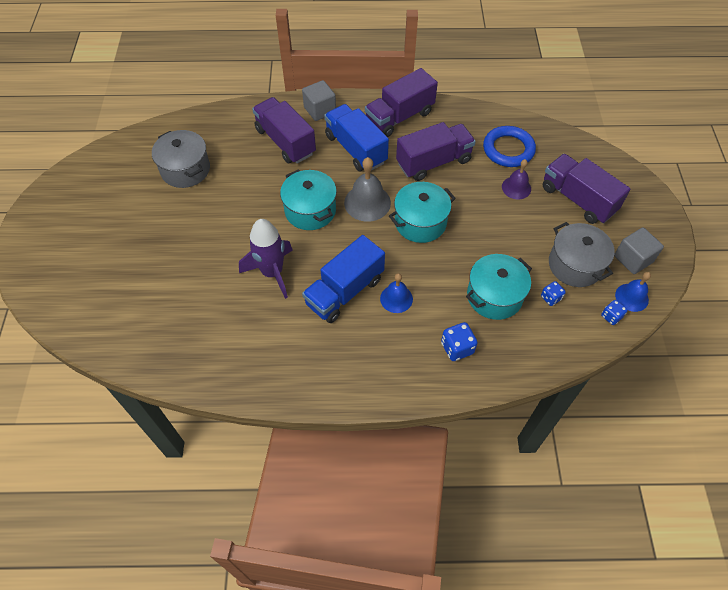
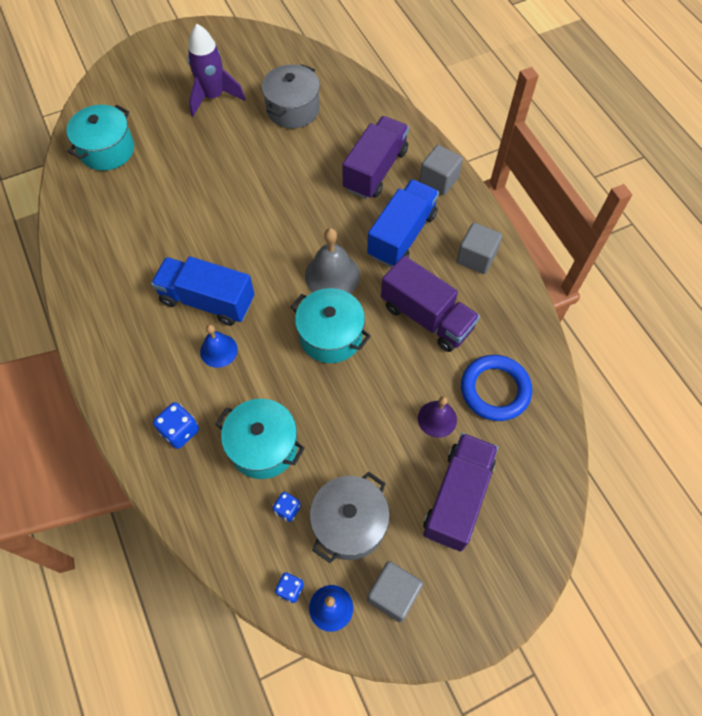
camera: 65 degrees right, 5 degrees up
purple rocket [239,219,293,299] -> purple rocket moved to [188,24,245,117]
turquoise pot [280,169,337,230] -> turquoise pot moved to [66,105,134,171]
purple truck [365,68,438,137] -> grey cube [457,223,502,274]

